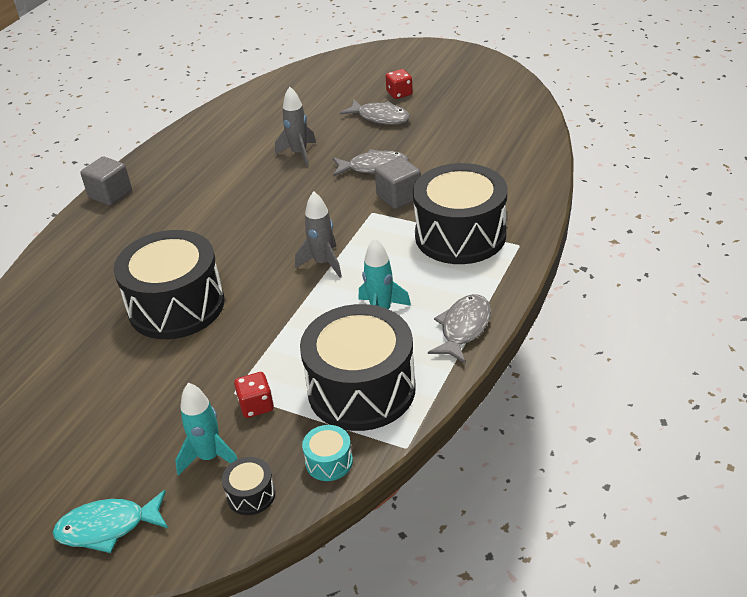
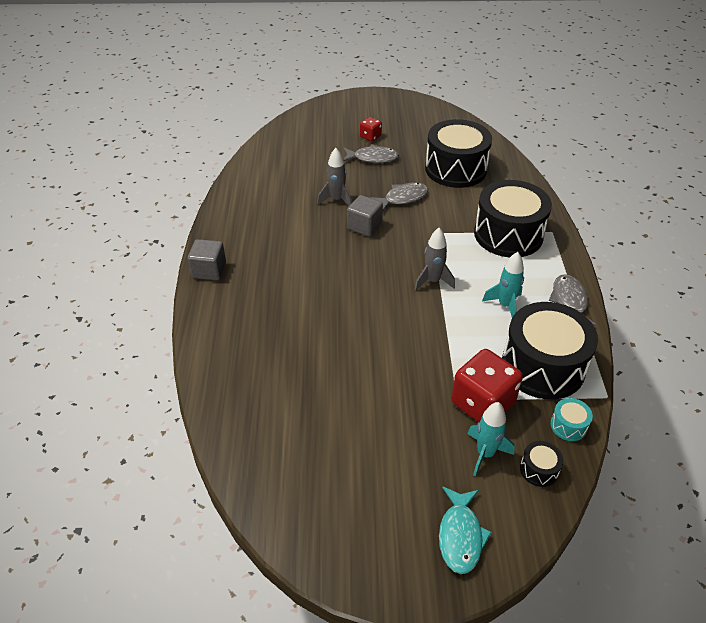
camera: 30 degrees left, 5 degrees up
turquoise fish [52,490,168,553] -> turquoise fish turned 45 degrees counterclockwise [439,486,492,574]
black drum [114,230,224,339] -> black drum moved to [425,119,492,188]
red dice [234,372,274,418] -> red dice [451,349,523,423], size x2.01
grey cube [374,157,421,209] -> grey cube moved to [347,195,383,237]

